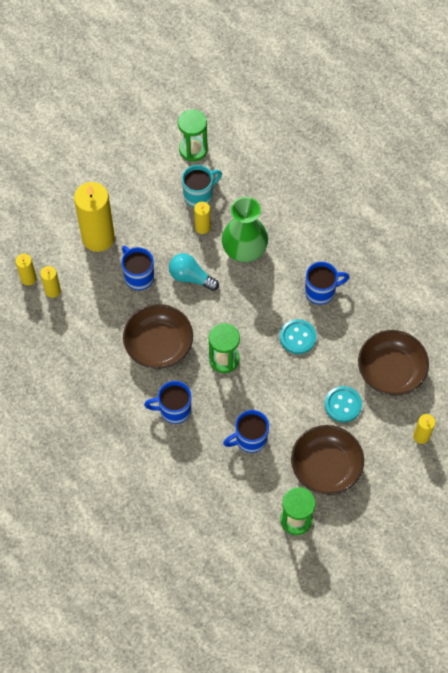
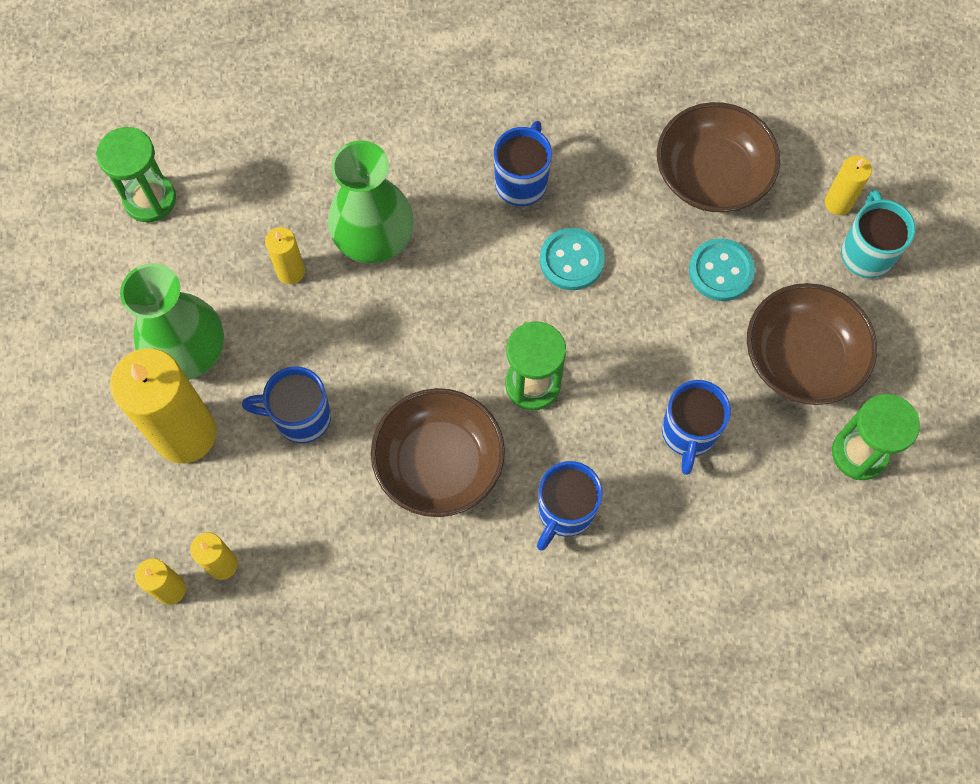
camera: 55 degrees left, 5 degrees up
turquoise light bulb [169,253,219,291] -> none
turquoise mug [182,165,222,207] -> turquoise mug moved to [841,189,916,278]
none -> green vase [120,263,224,380]

